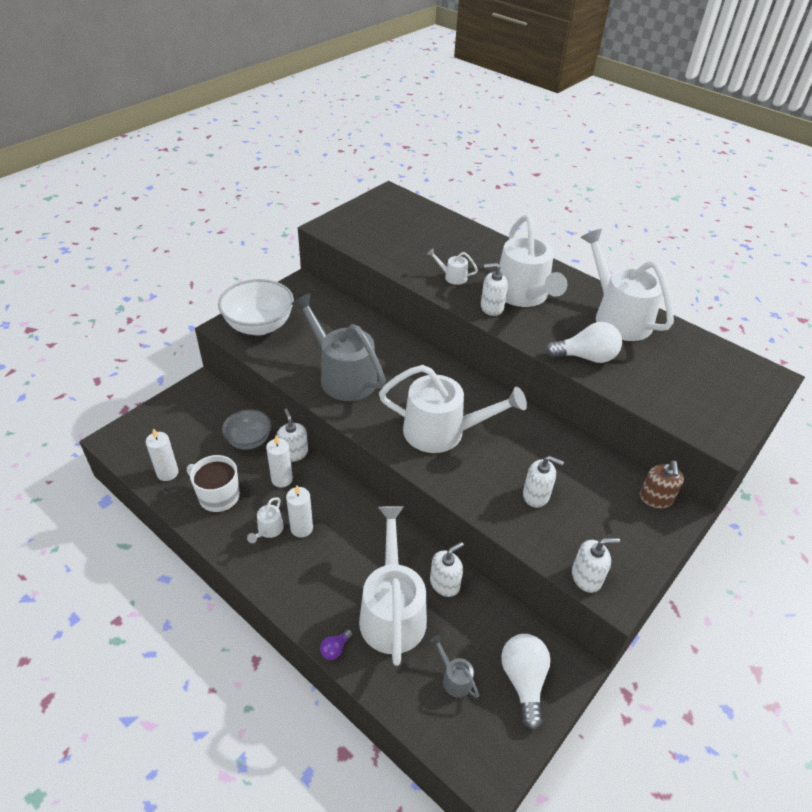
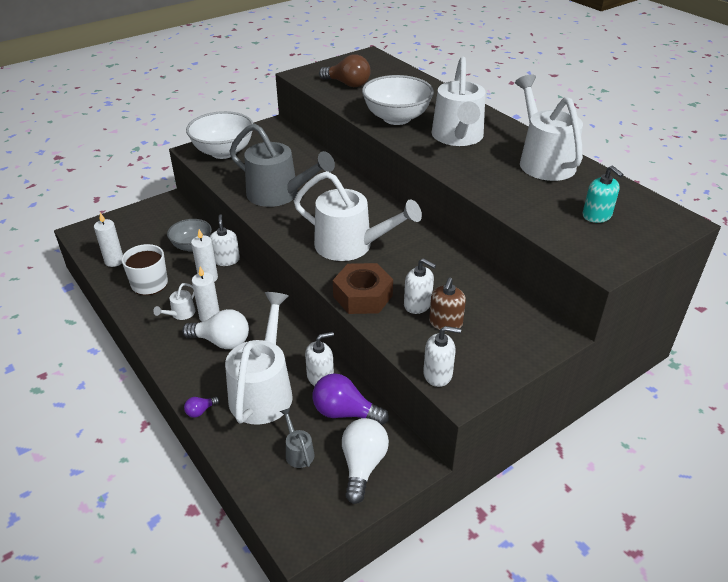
camera: 15 degrees right, 5 degrees down
grey watering can [292,293,386,401] -> grey watering can turned 150 degrees clockwise [230,123,335,207]
white watering can [427,248,478,285] -> white bowl [362,75,434,125]
white soap dispenser [481,263,508,316] -> none
white light bulb [545,322,622,363] -> white light bulb moved to [182,309,249,349]
brown soap dispenser [640,461,684,508] -> brown soap dispenser moved to [429,277,466,332]
none -> purple light bulb [312,374,389,425]
none -> brown light bulb [319,54,371,87]
none -> brown nut [333,263,393,314]
none -> turquoise soap dispenser [582,166,624,223]

